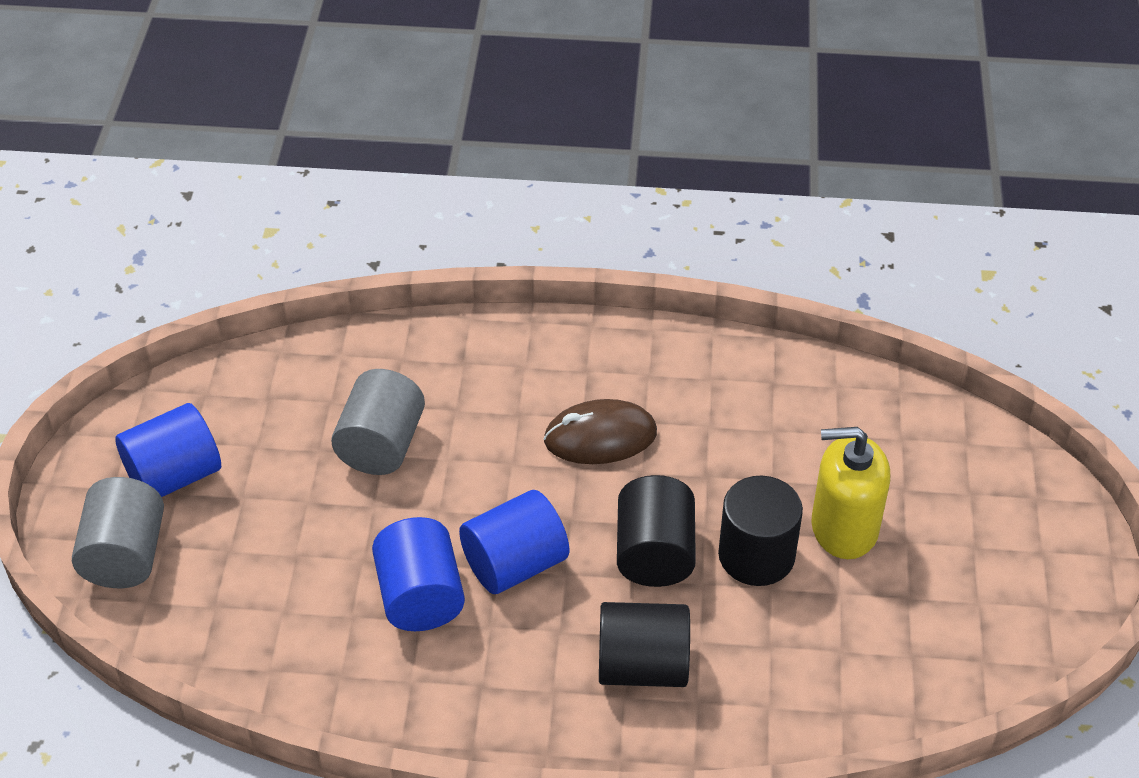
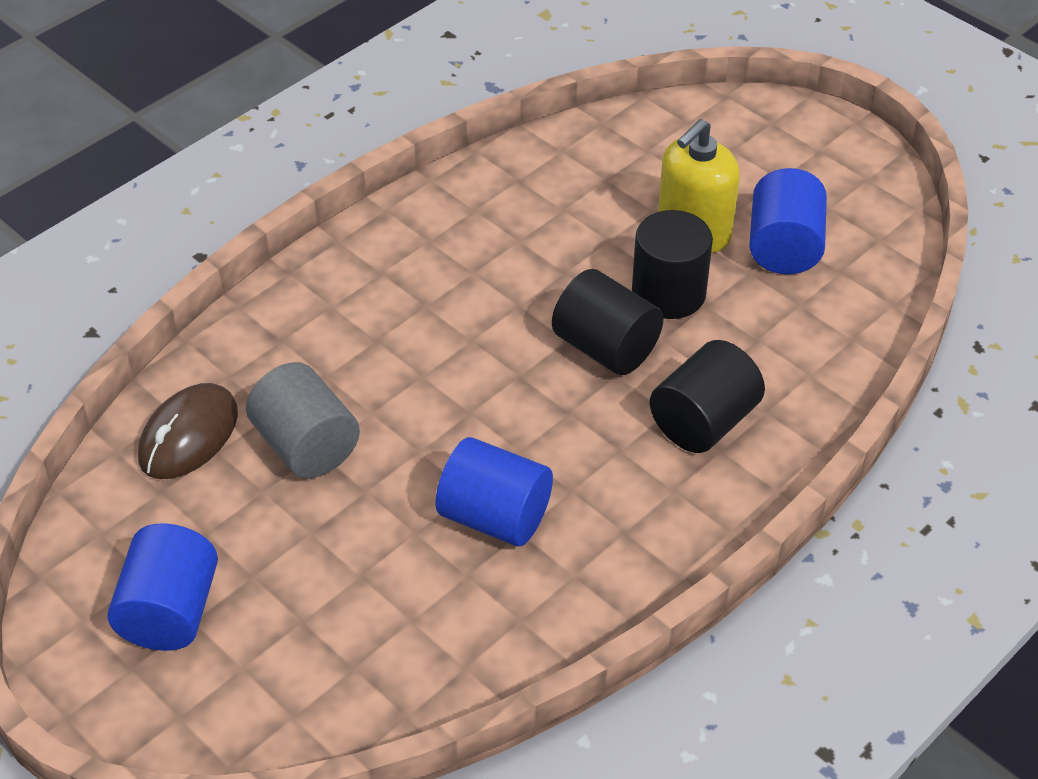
camera: 50 degrees left, 0 degrees up
grey cylinder [72,477,164,588] -> none
blue cylinder [459,490,569,594] -> blue cylinder moved to [749,168,827,274]
brown mouse [543,399,657,464] -> brown mouse moved to [138,383,238,479]

